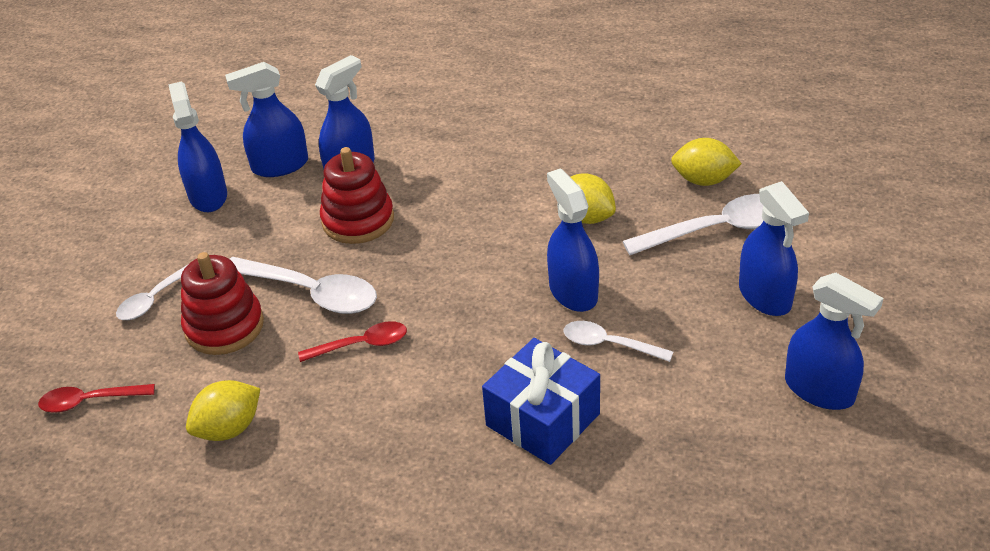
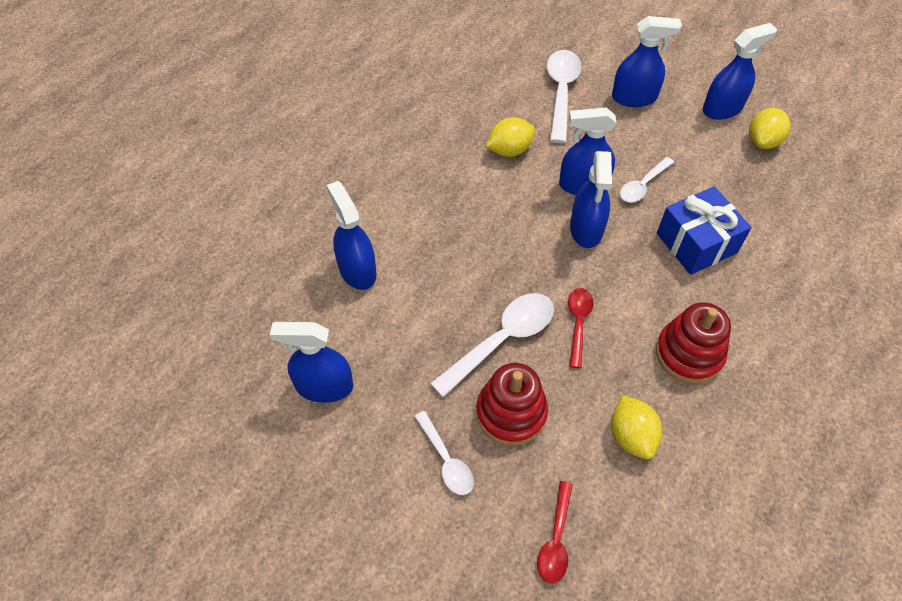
camera: 70 degrees left, 15 degrees up
blue spray bottle [225,62,308,177] -> blue spray bottle moved to [570,151,612,248]
red stacking toy [320,147,394,244] -> red stacking toy moved to [656,302,731,384]
yellow lemon [671,138,742,186] -> yellow lemon moved to [749,108,790,149]

